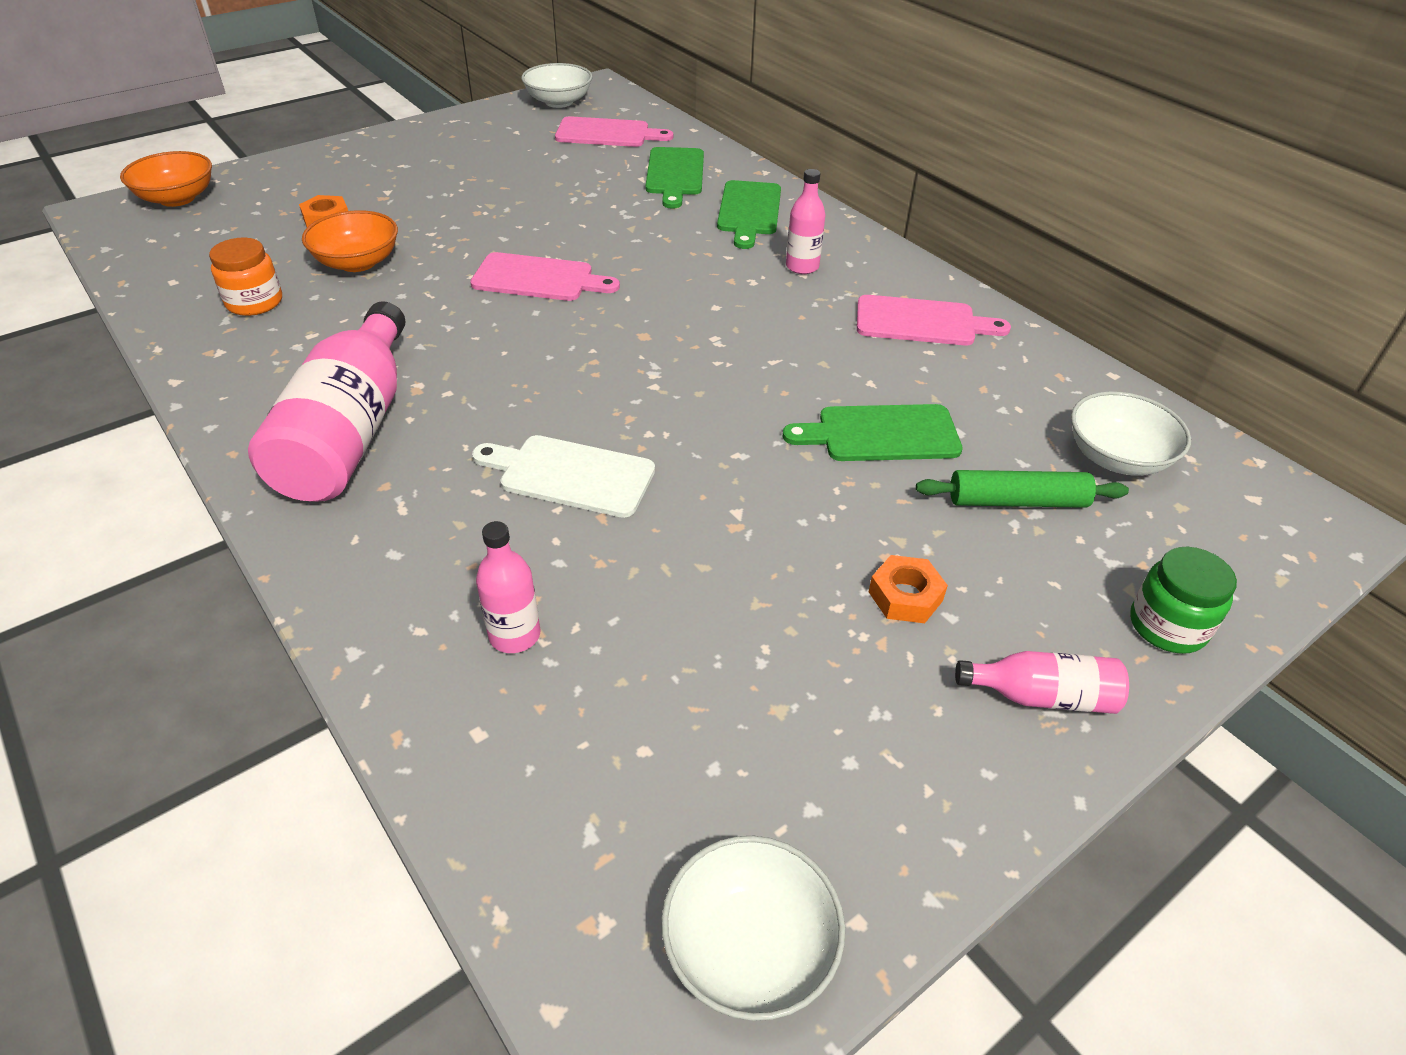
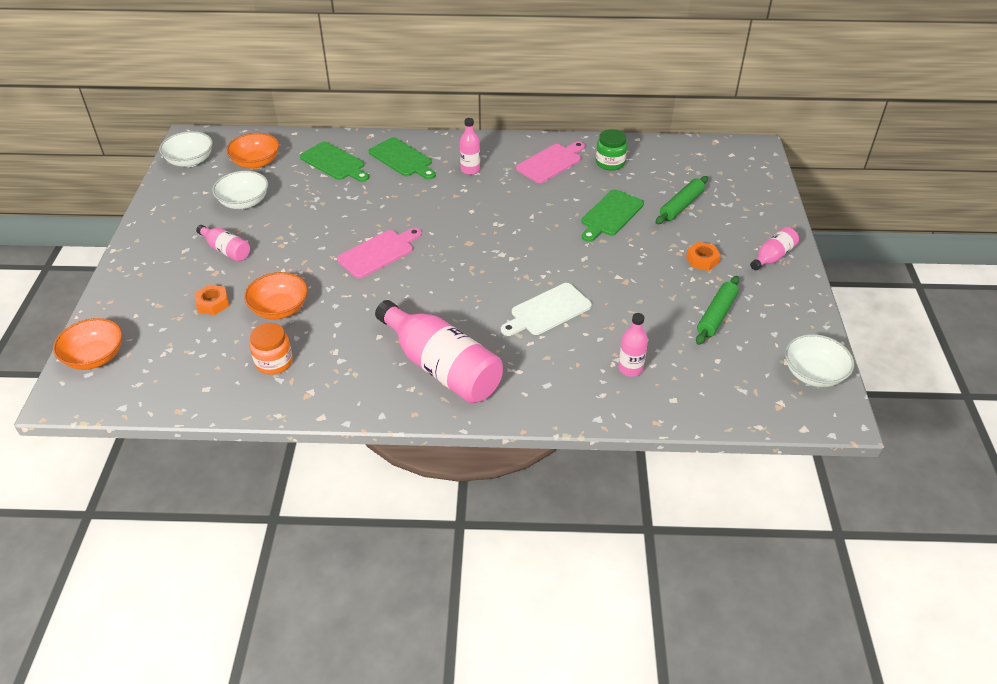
camera: 50 degrees left, 0 degrees up
pink cutting board [555,116,673,147] -> orange bowl [226,133,279,169]
white bowl [1071,391,1191,476] -> white bowl moved to [212,171,268,209]
green jar [1130,547,1237,654] -> green jar moved to [596,129,627,171]
none -> pink bottle [196,225,250,261]
none -> green rolling pin [696,276,739,345]

